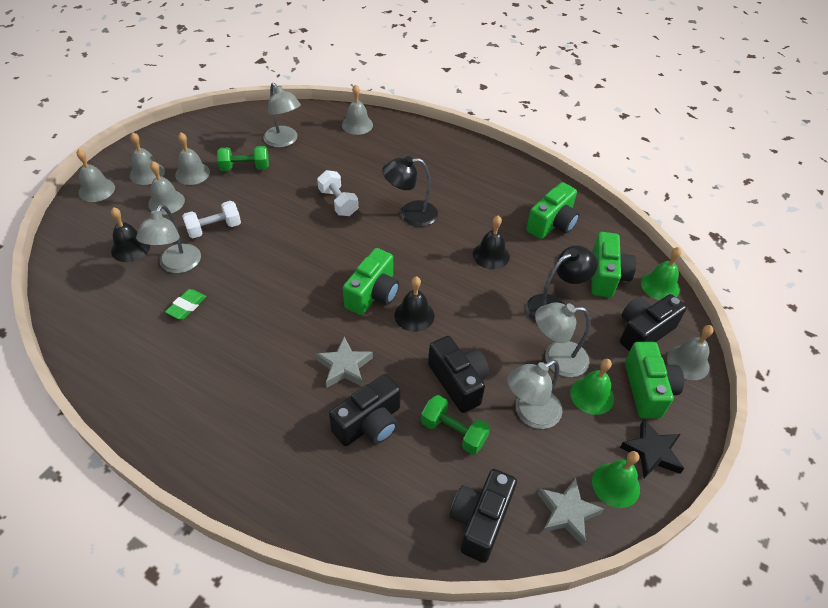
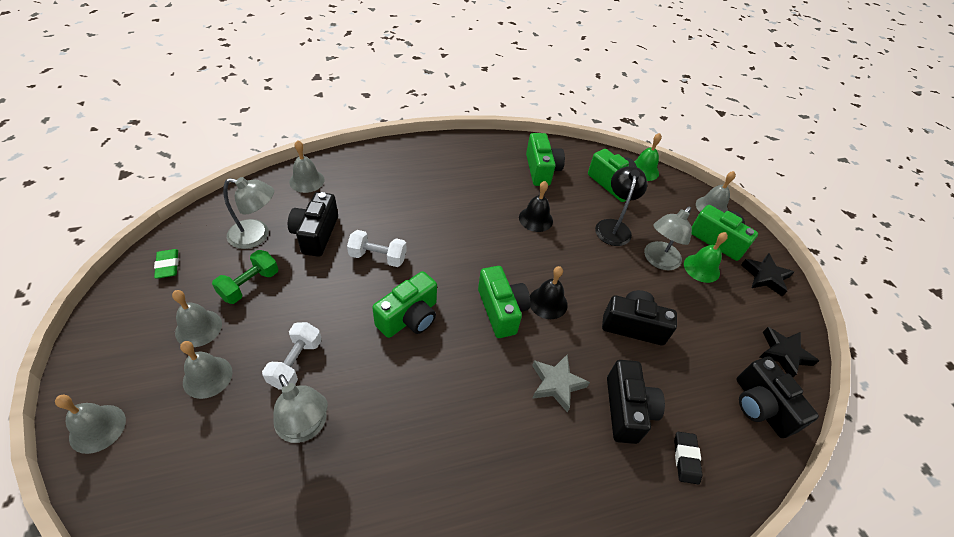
camera: 50 degrees left, 0 degrees up
black bell [111,207,150,262] -> none
grey bell [130,132,165,185] -> none
green eraser [165,289,206,320] -> green eraser moved to [154,249,179,279]
black lamp [382,156,438,227] -> none
green dumbbell [421,395,490,455] -> none
grey lamp [507,360,562,429] -> none
grey star [537,478,604,546] -> black star [759,327,819,377]
green bell [592,451,640,508] -> none
black camera [620,294,687,352] -> black camera moved to [288,192,338,257]
none -> green camera [372,271,437,338]
none -> black eraser [674,432,702,484]

